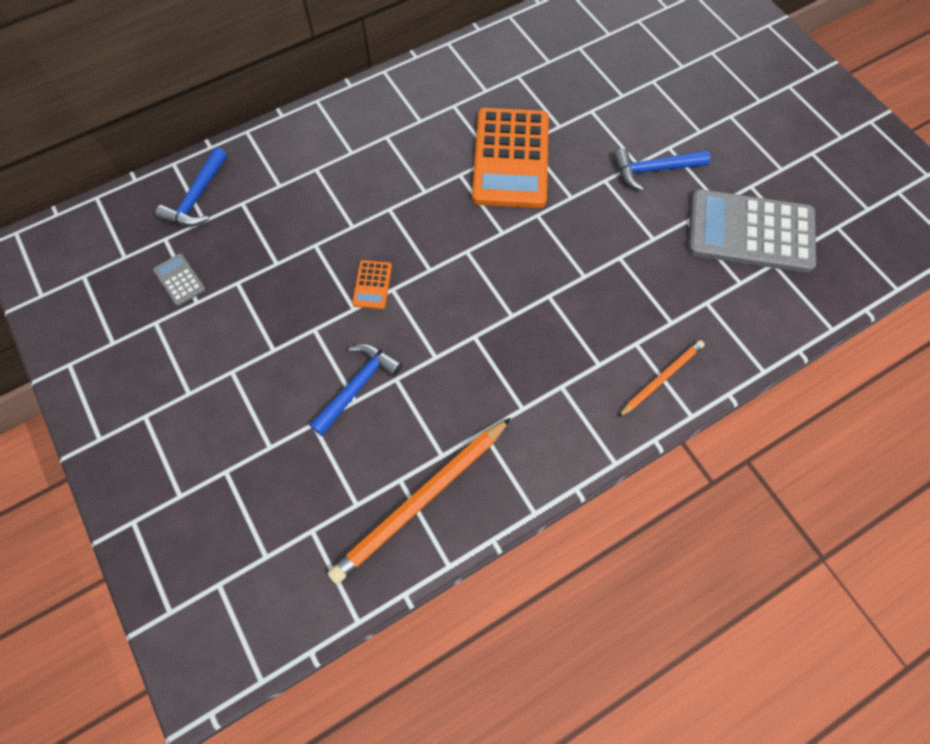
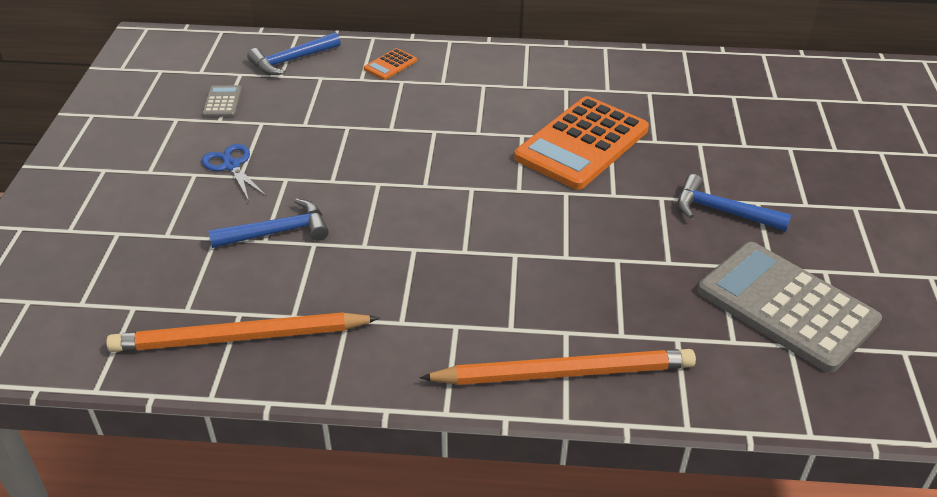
camera: 35 degrees right, 25 degrees down
orange calculator [352,260,392,309] -> orange calculator moved to [364,48,417,80]
orange pencil [618,340,705,417] -> orange pencil [419,349,696,385], size x1.80
none -> blue scissors [202,144,266,201]

